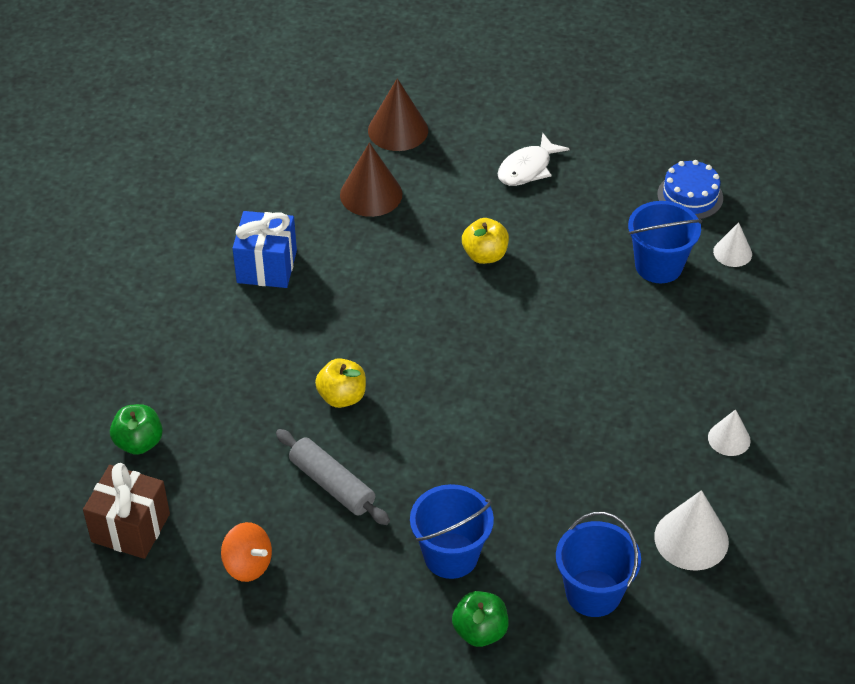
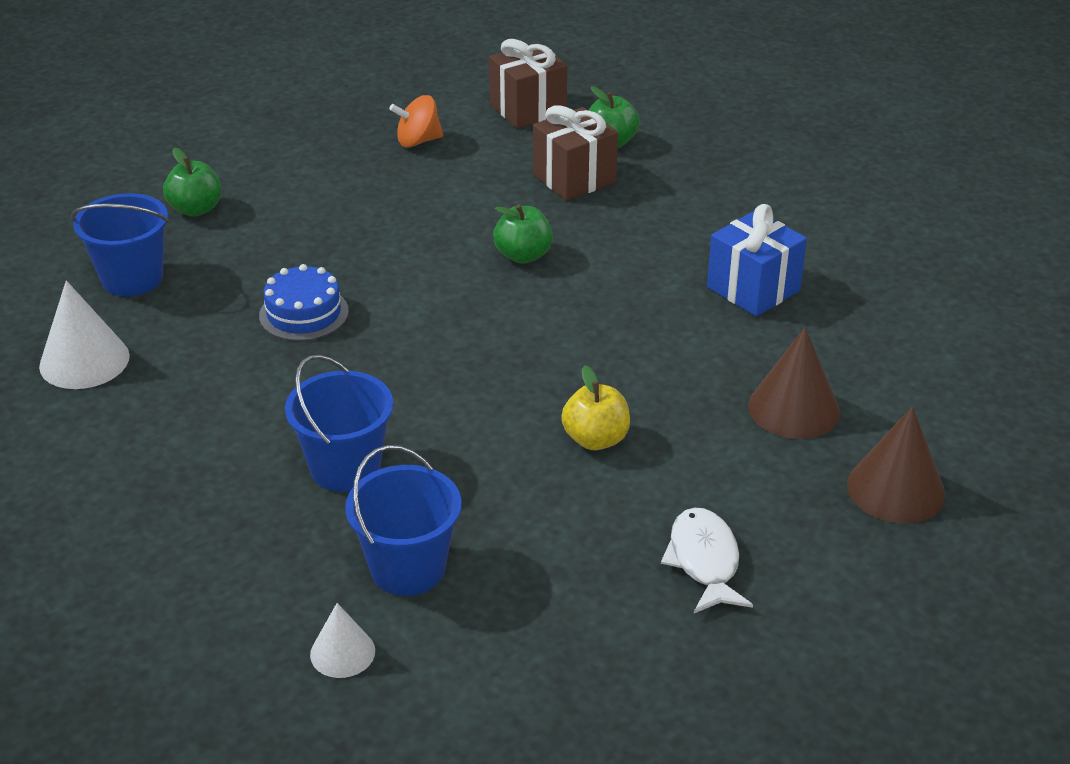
camera: 130 degrees right, 10 degrees down
grey rolling pin [276,429,390,525] -> none
yellow apple [315,358,366,408] -> green apple [493,204,553,264]
blue bucket [410,484,494,579] -> blue bucket moved to [285,355,393,492]
blue cake [657,160,723,219] -> blue cake moved to [259,264,349,341]
white cone [708,409,751,456] -> none
none -> brown gift [533,105,618,201]

